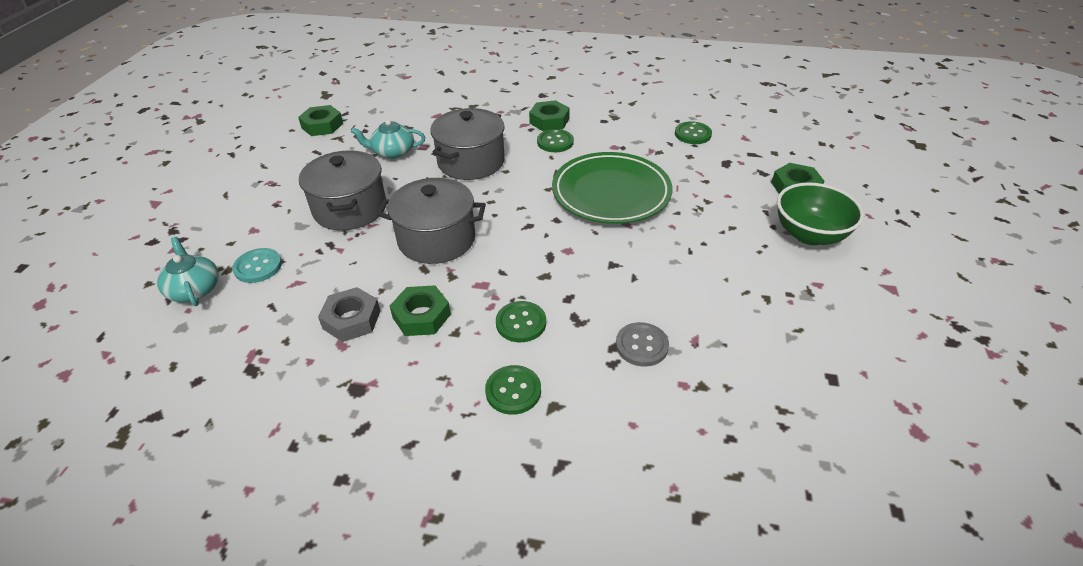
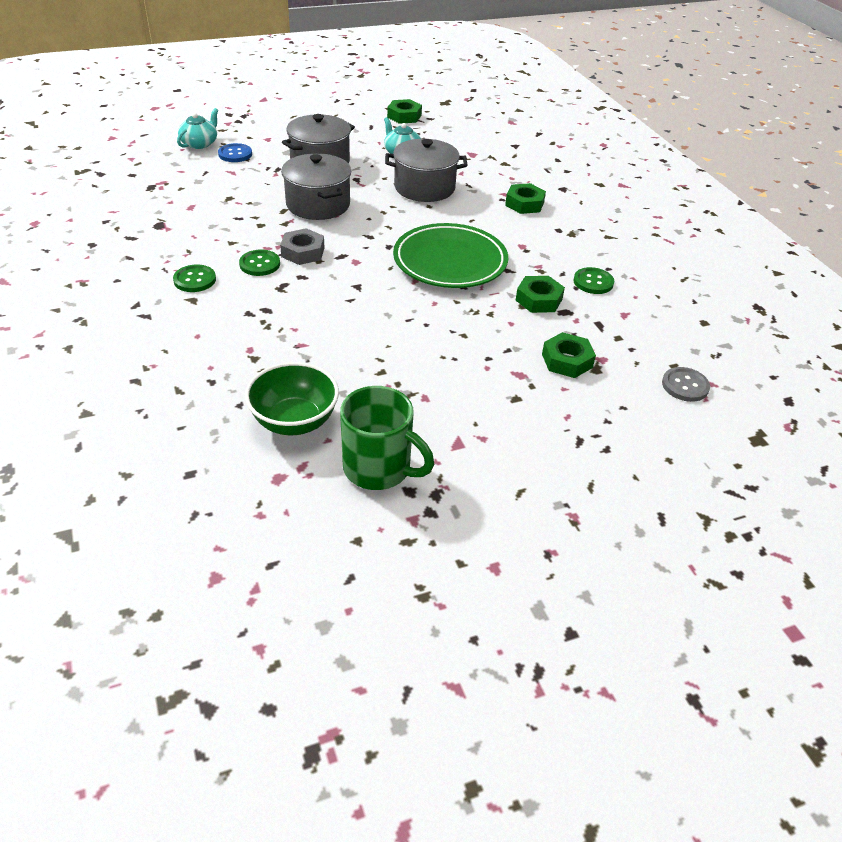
camera: 55 degrees right, 0 degrees up
turquoise button [232,248,282,283] -> blue button [218,143,252,162]
grey nut [318,287,380,342] -> grey nut moved to [280,228,325,265]
green nut [390,285,451,336] -> green nut moved to [515,276,565,313]
green button [537,129,574,152] -> none
grey button [616,322,669,366] -> grey button moved to [662,367,710,402]
green bowl [777,182,864,245] -> green bowl moved to [245,362,339,435]
none -> green mug [340,386,434,490]

